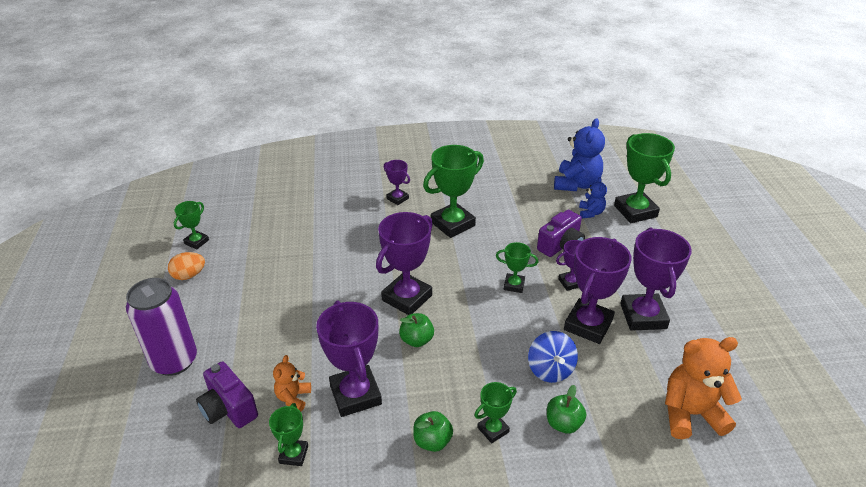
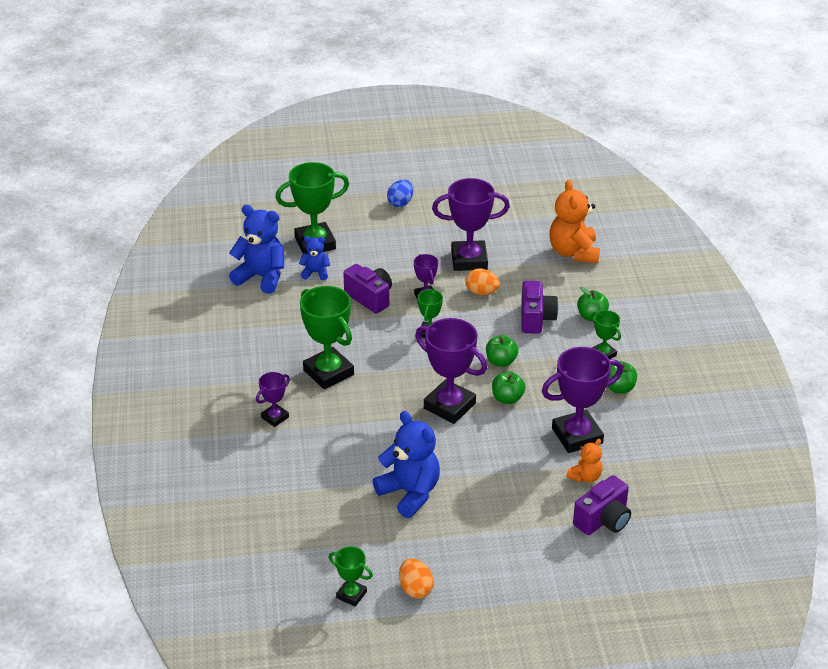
camera: 90 degrees left, 0 degrees up
purple can [126,278,197,376] -> none
green trophy [269,403,308,466] -> none
orange teddy bear [273,355,311,412] -> orange teddy bear turned 60 degrees counterclockwise [567,439,603,483]
blue spinning top [528,331,578,383] -> purple camera [521,281,559,334]
purple trophy [564,237,632,344] -> orange egg [465,268,500,295]
none -> blue teddy bear [373,411,440,518]
none -> blue egg [387,180,413,207]
none -> green apple [486,335,518,367]

